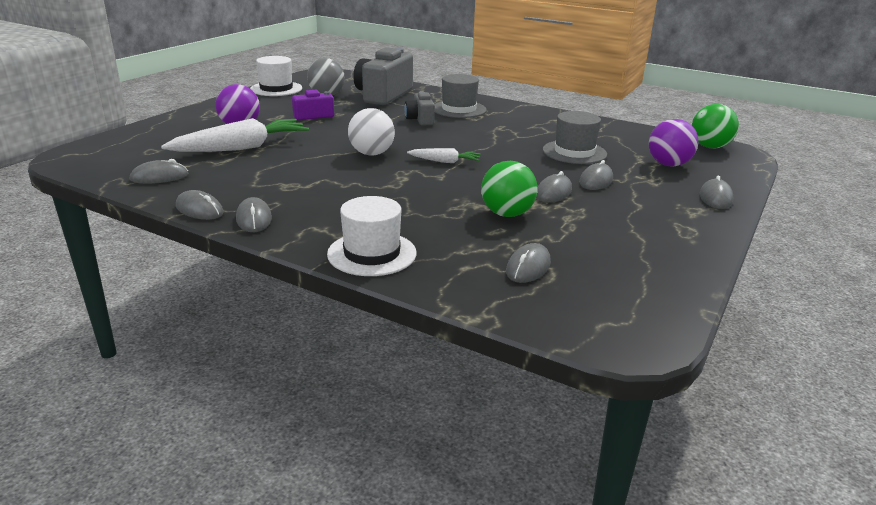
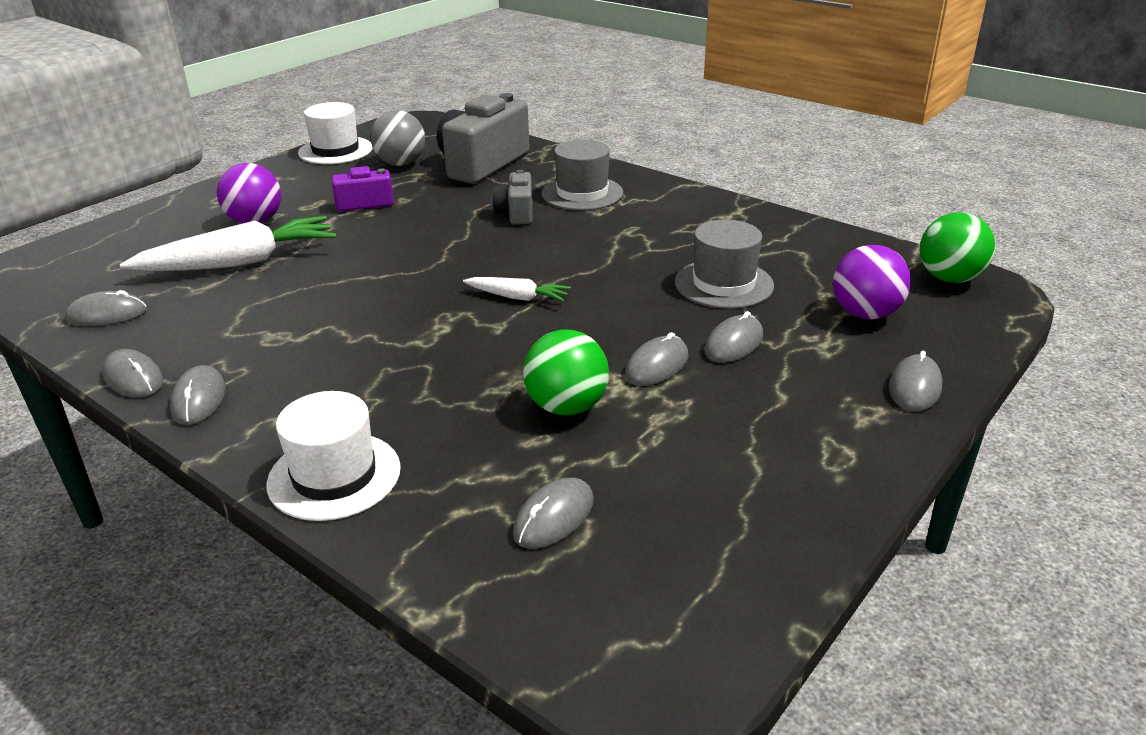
camera: 10 degrees right, 5 degrees up
white ball [348,108,395,155] -> none

